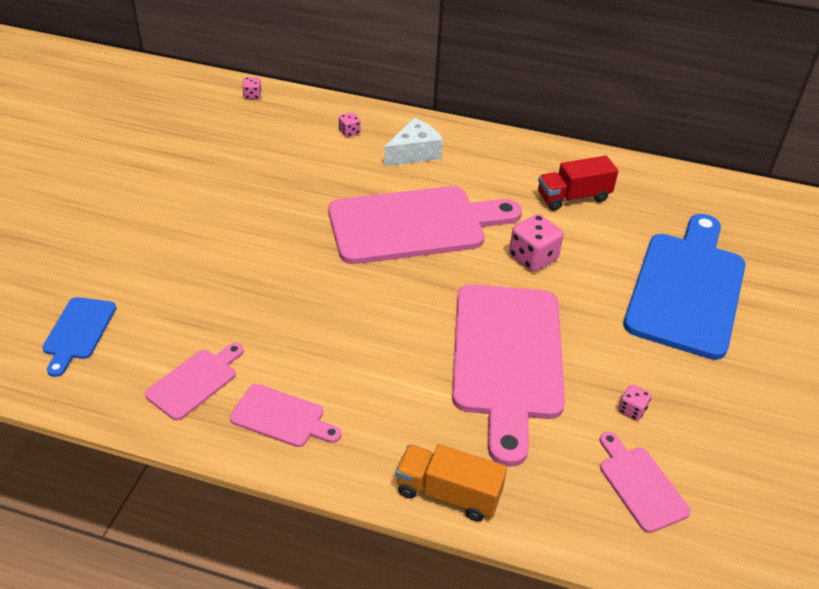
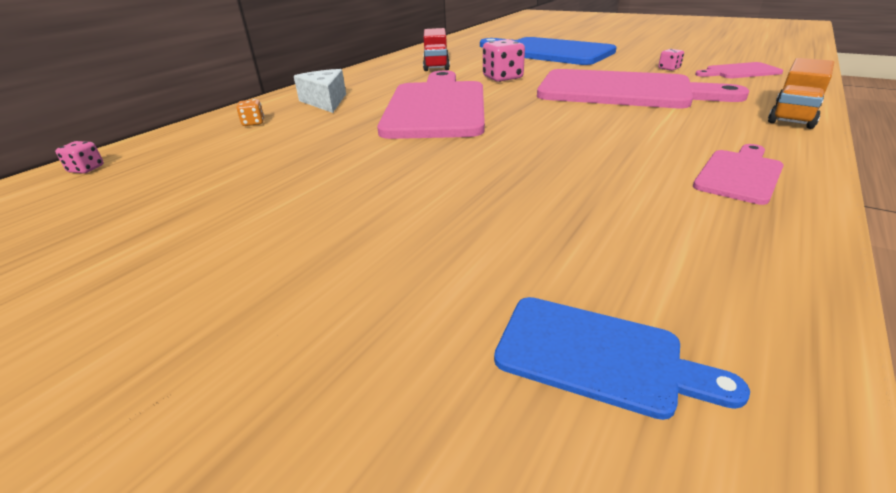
camera: 70 degrees left, 10 degrees down
pink cutting board [145,343,244,420] -> none
pink dice [339,112,361,137] -> orange dice [236,99,264,126]

